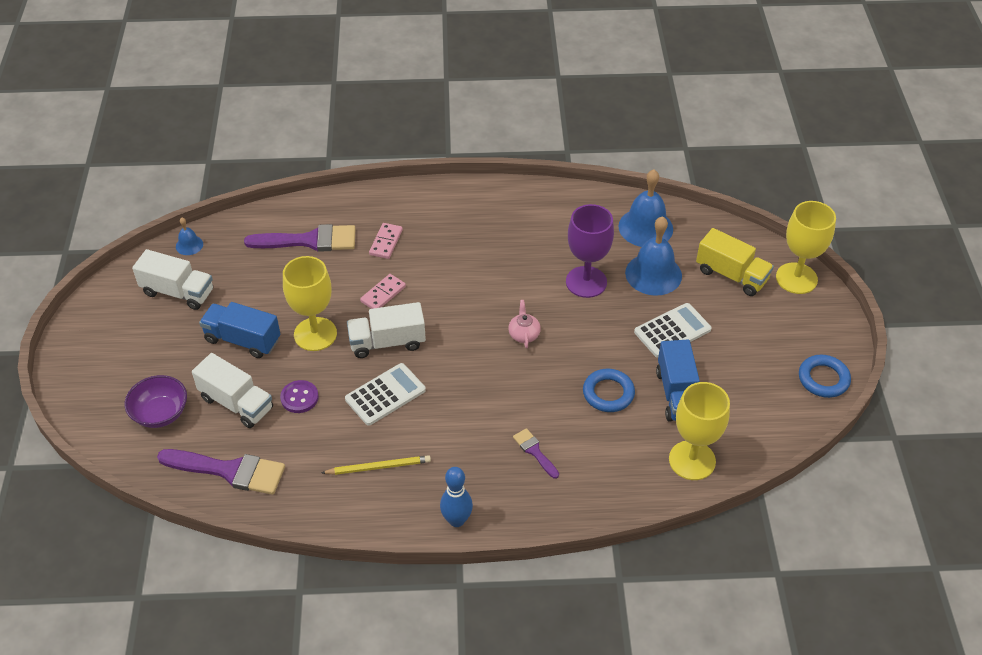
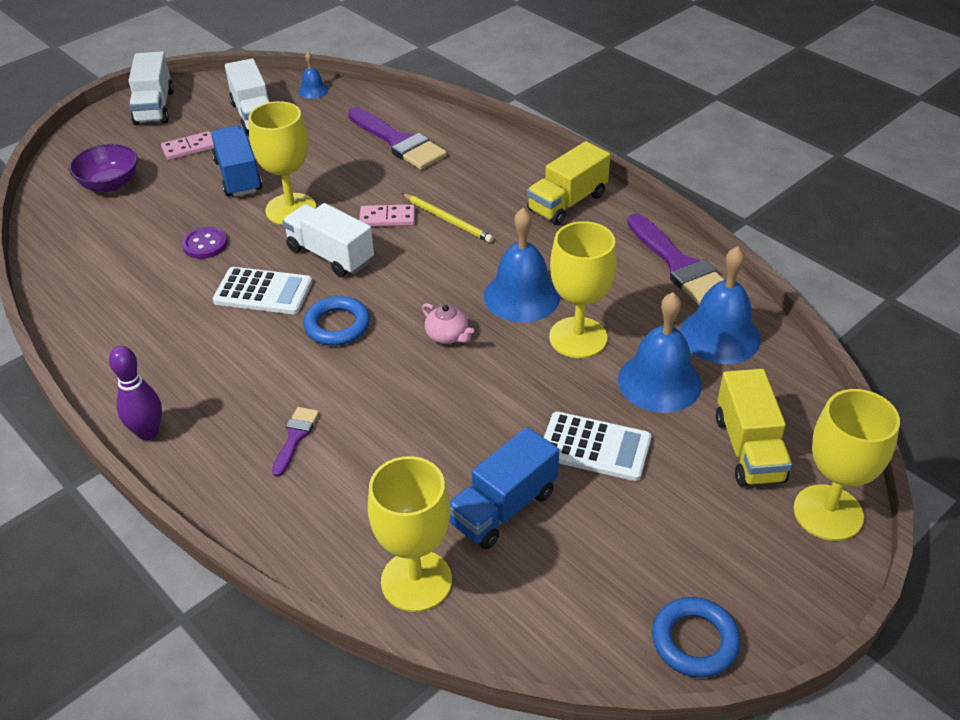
camera: 50 degrees right, 5 degrees down
purple brush [157,449,285,494] -> purple brush moved to [627,213,724,305]
white truck [192,353,273,428] -> white truck moved to [129,51,174,125]
yellow pencil [322,455,431,475] -> yellow pencil moved to [401,193,493,243]
pink domino [369,223,403,259] -> pink domino moved to [161,131,214,160]
blue bowling pin [440,467,473,527] -> purple bowling pin [109,346,162,441]
pink teapot [508,300,541,349] -> pink teapot turned 90 degrees clockwise [422,303,474,344]
purple goblet [566,204,614,298] -> yellow goblet [549,221,617,358]
blue ring [583,369,635,412] -> blue ring moved to [303,296,370,346]
none -> blue bell [484,208,560,323]
none -> yellow truck [527,141,610,225]

